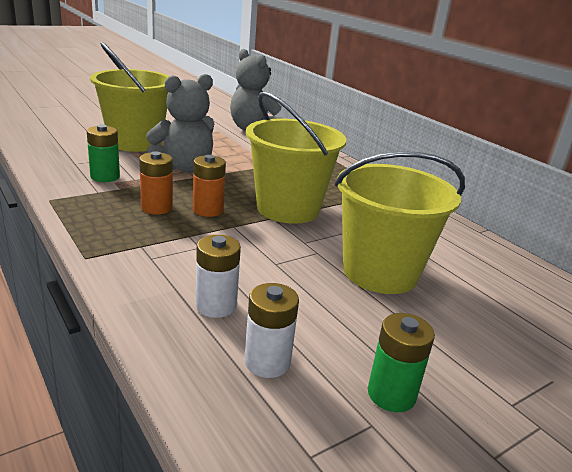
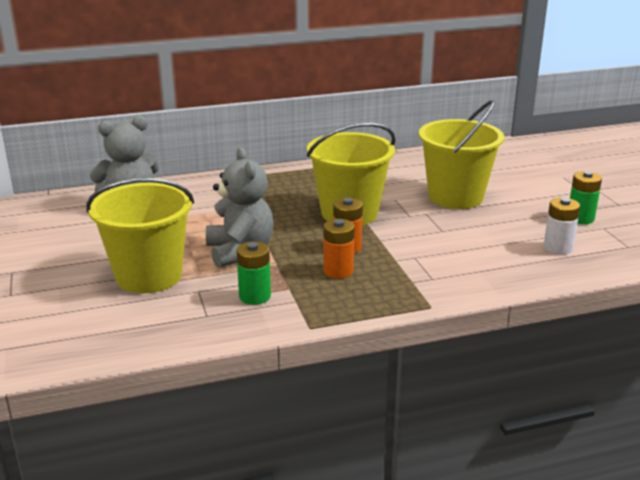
camera: 70 degrees left, 0 degrees up
white battery [196,235,241,318] -> none

